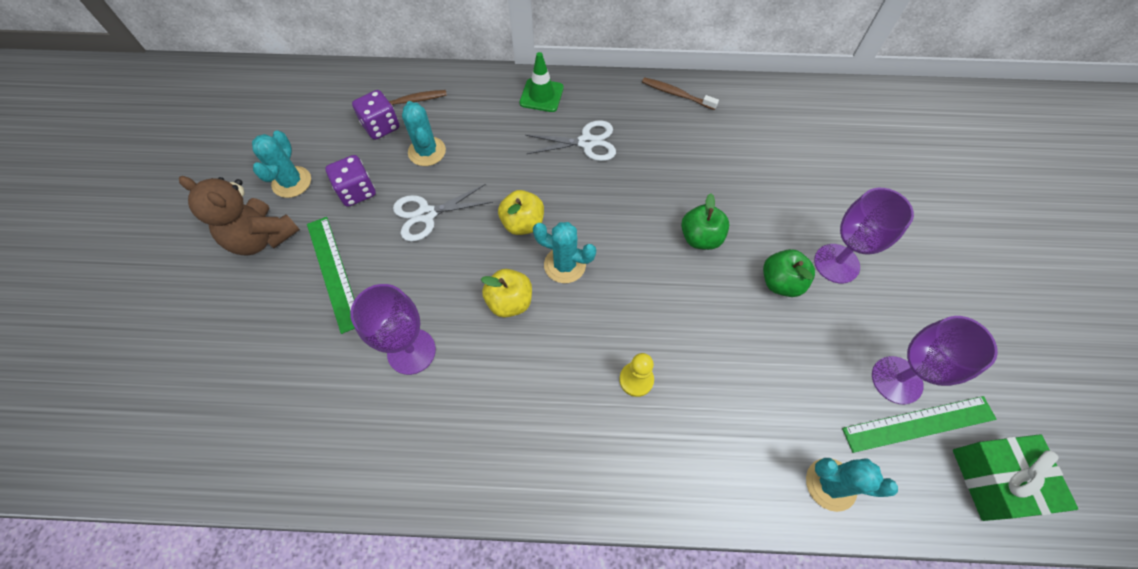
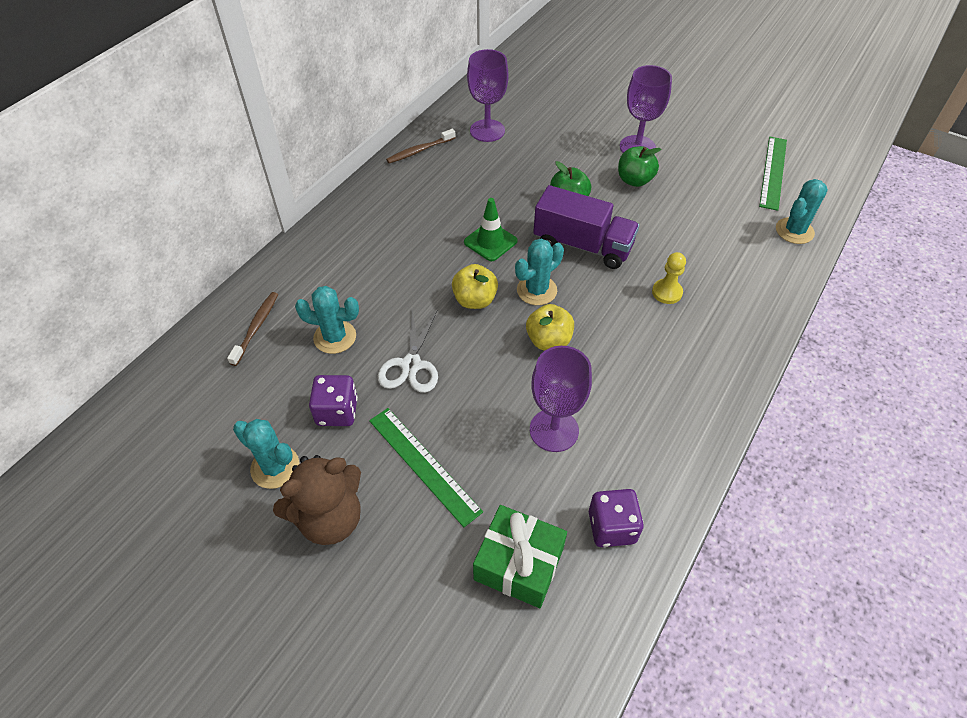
camera: 60 degrees left, 10 degrees down
green ruler [307,217,355,334] -> green ruler turned 45 degrees clockwise [369,408,483,527]
purple dice [352,90,400,140] -> purple dice moved to [589,489,644,547]
green traffic cone [519,52,564,112] -> green traffic cone moved to [464,198,518,261]
white scissors [525,120,616,161] -> none
purple goblet [872,316,998,404] -> purple goblet moved to [467,49,509,142]
green gift [953,434,1078,521] -> green gift moved to [473,505,567,608]
none -> purple truck [533,185,639,269]

